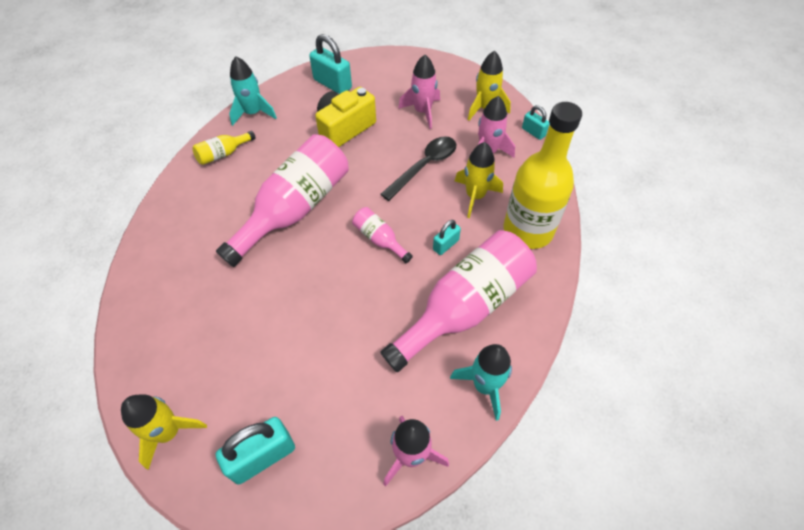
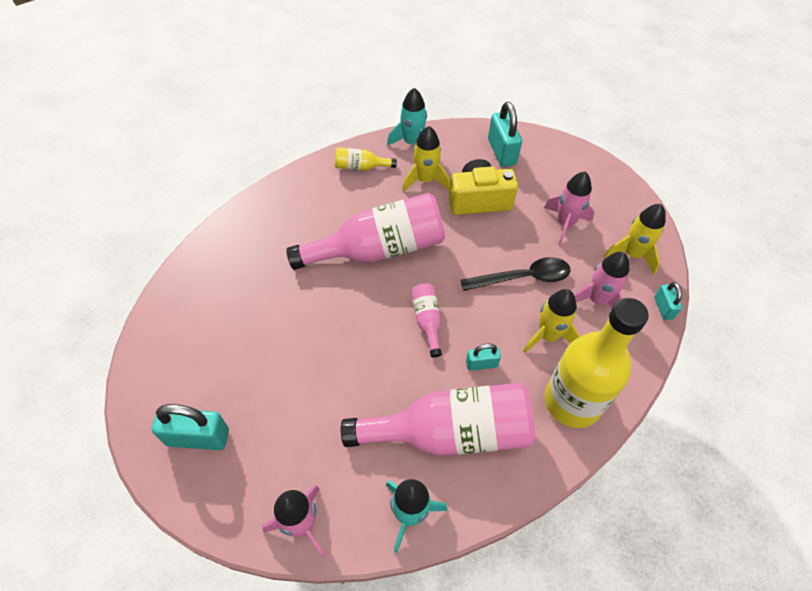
camera: 35 degrees right, 0 degrees up
yellow rocket [121,394,207,470] -> yellow rocket moved to [403,126,450,192]

